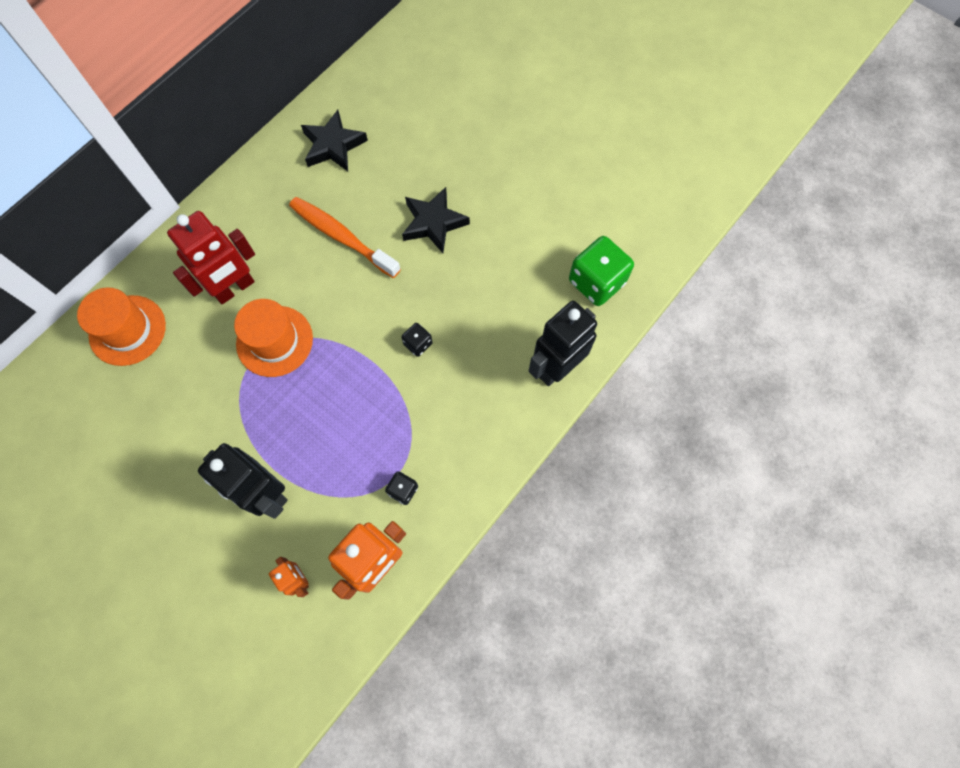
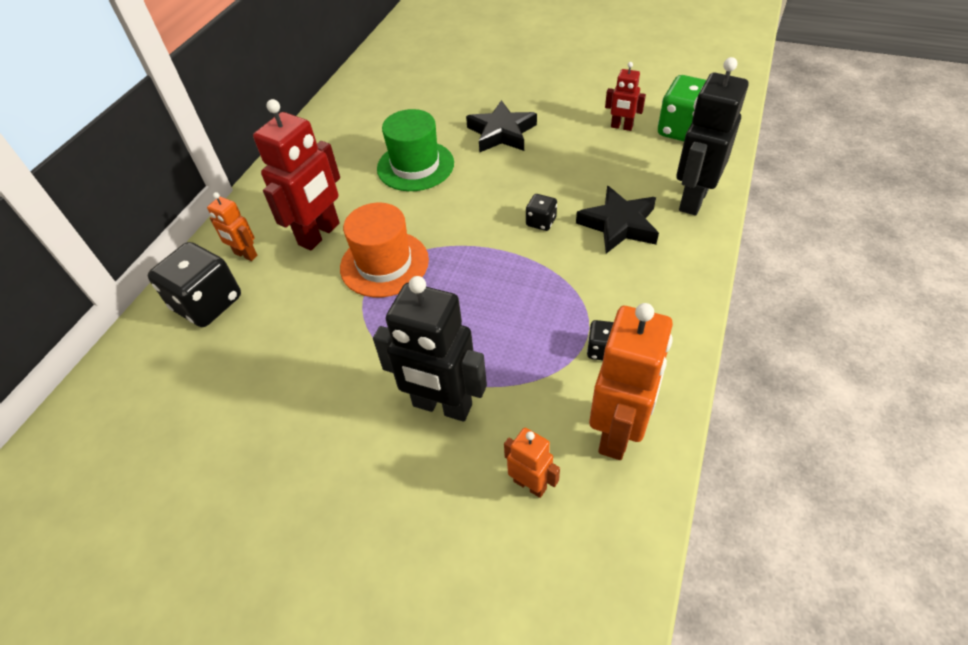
camera: 15 degrees left, 20 degrees down
orange hat [77,287,166,366] -> black dice [148,242,241,327]
orange toothbrush [289,197,401,278] -> green hat [377,109,454,191]
black star [301,110,368,171] -> black star moved to [576,186,659,254]
none -> orange robot [207,192,258,261]
none -> red robot [605,62,646,131]

